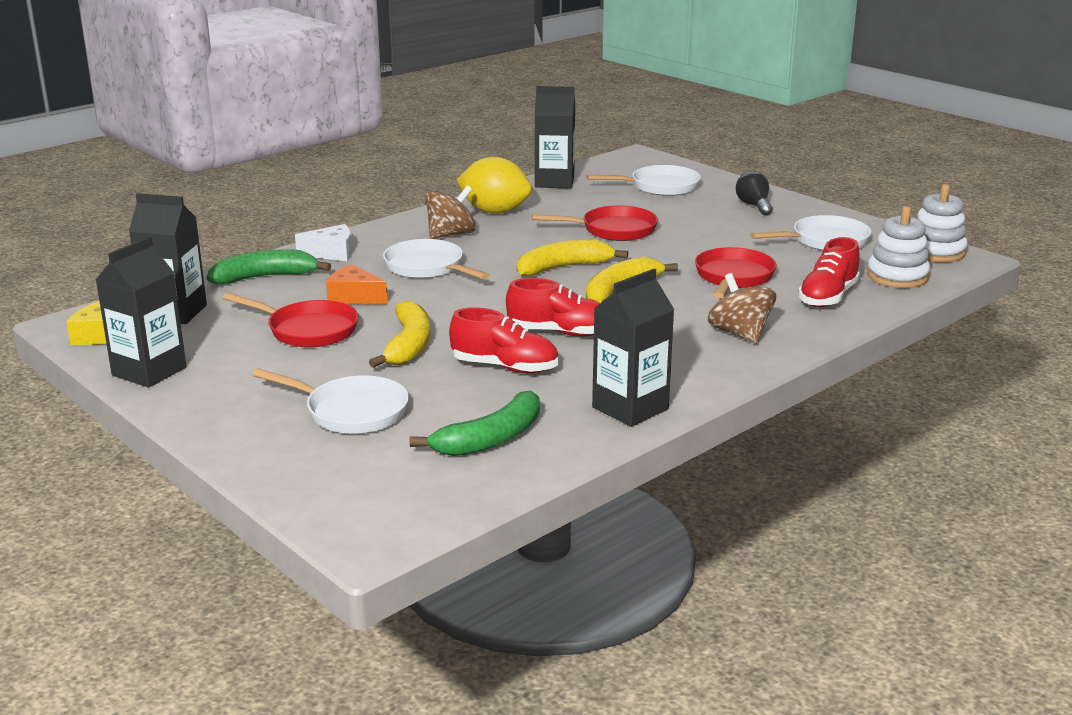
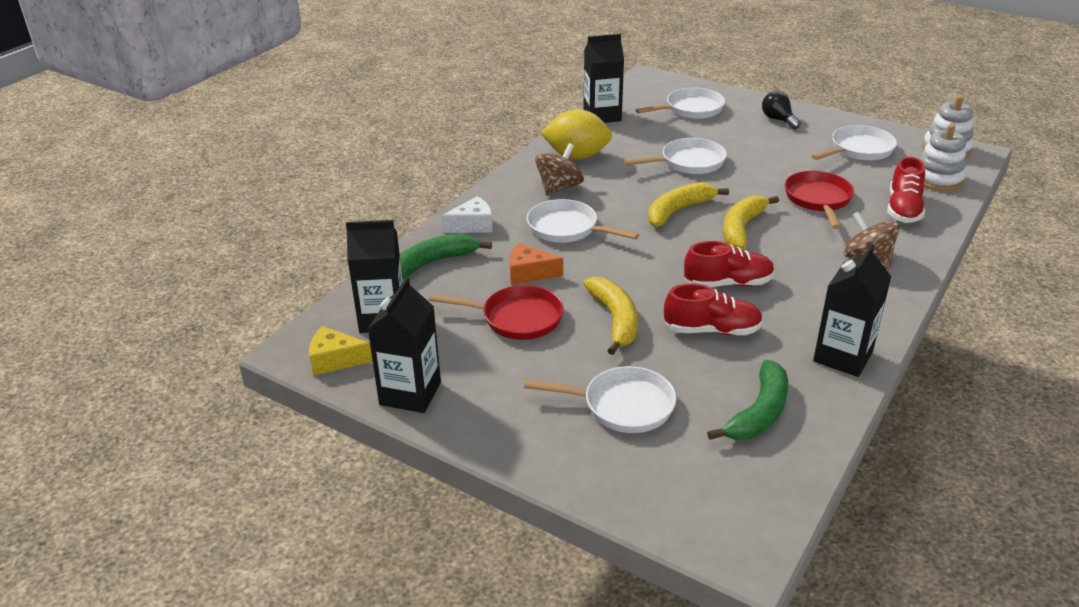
camera: 15 degrees left, 10 degrees up
red pan [532,206,658,241] -> white pan [624,138,727,174]

